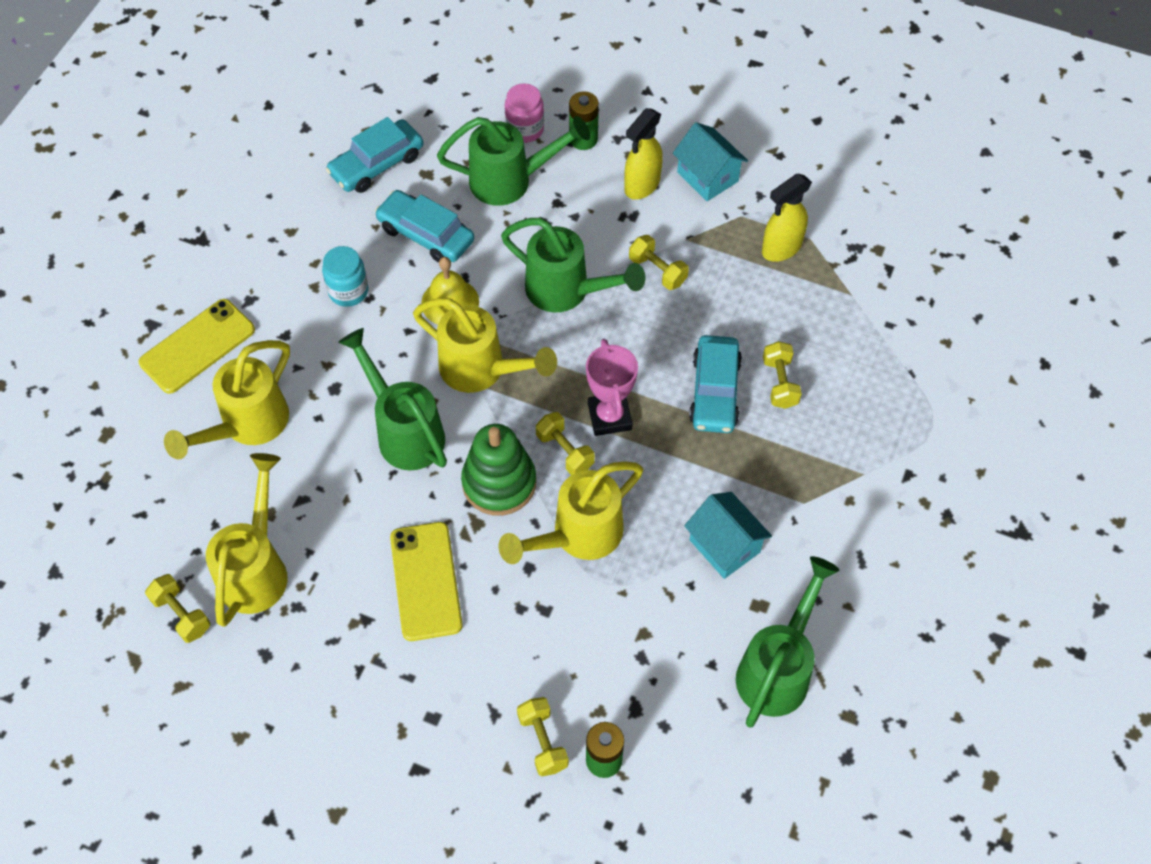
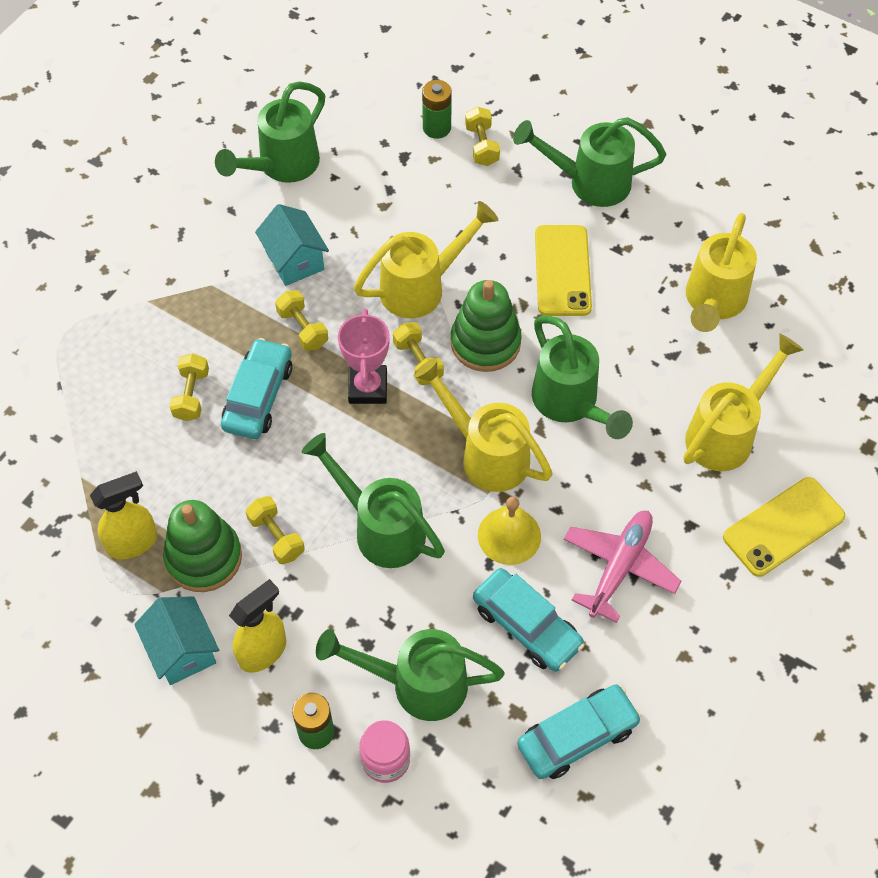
camera: 170 degrees left, 0 degrees up
yellow dumbbell [145,574,211,643] -> yellow dumbbell moved to [275,290,328,351]
turquoise jar [322,246,369,307] -> pink plane [564,510,681,623]
none -> green stacking toy [163,500,242,592]
none -> green watering can [513,117,666,207]

